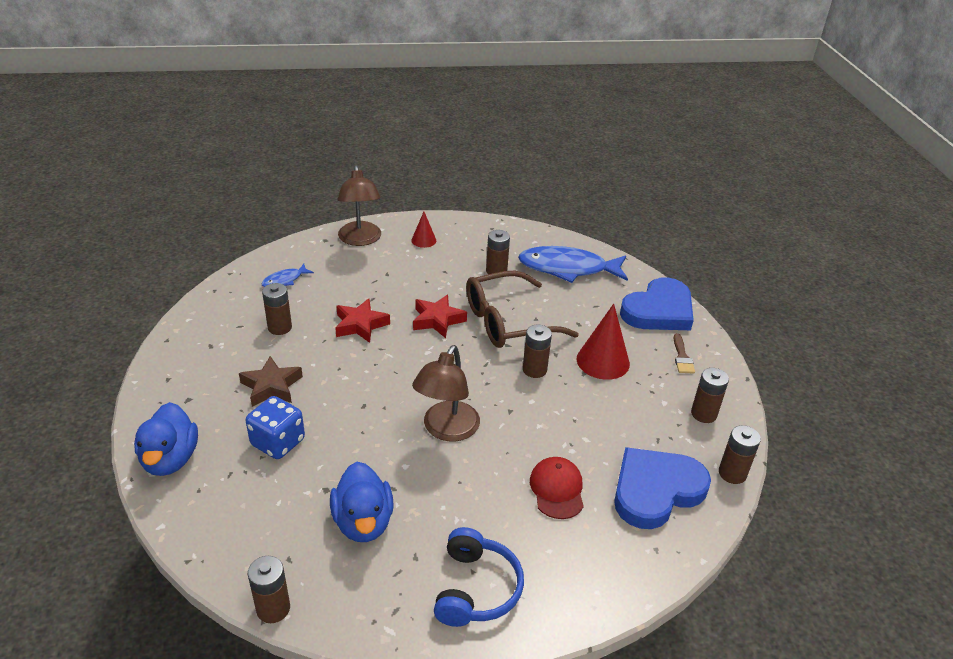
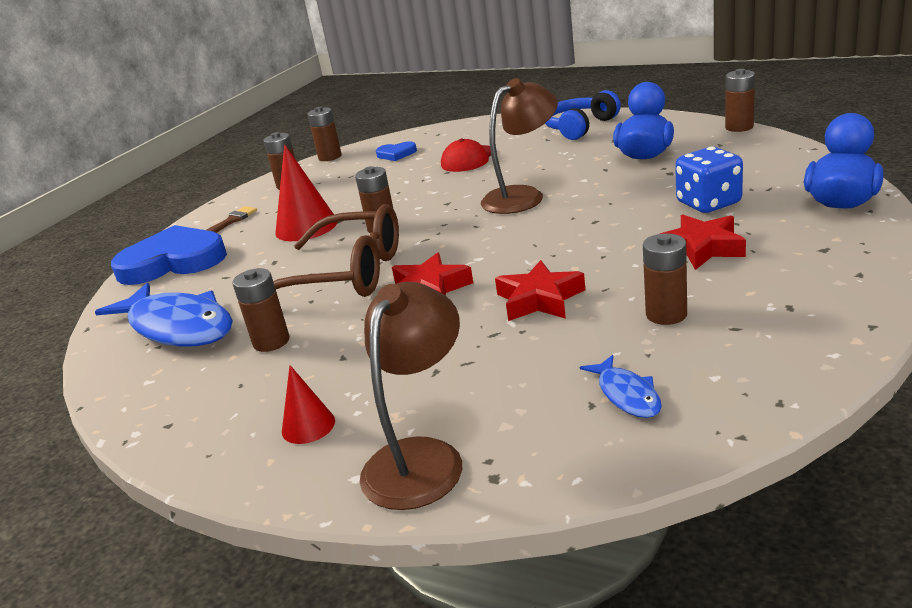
camera: 140 degrees left, 10 degrees down
brown star [239,356,303,407] -> red star [660,215,746,270]
blue fish [261,264,314,287] -> blue fish turned 75 degrees clockwise [580,355,662,418]
blue heart [614,447,711,529] -> blue heart [376,141,417,161], size x0.45

